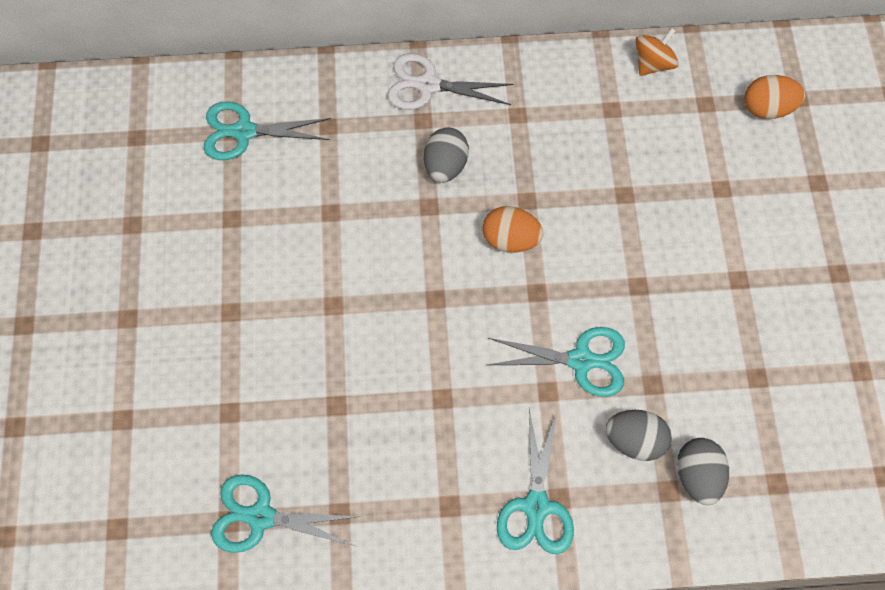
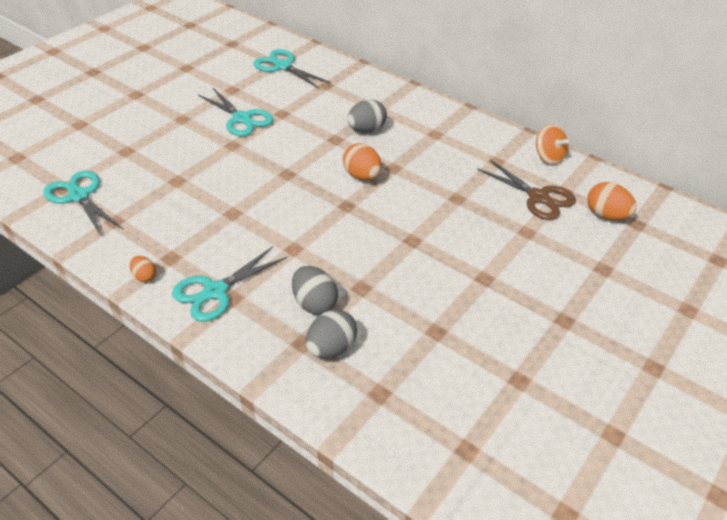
camera: 40 degrees right, 25 degrees down
white scissors [388,53,514,110] -> none
turquoise scissors [488,327,625,397] -> turquoise scissors moved to [198,88,273,137]
orange spinning top [636,27,679,76] -> orange spinning top turned 60 degrees clockwise [536,124,569,165]
none -> orange egg [130,256,156,282]
none -> brown scissors [477,159,576,220]

